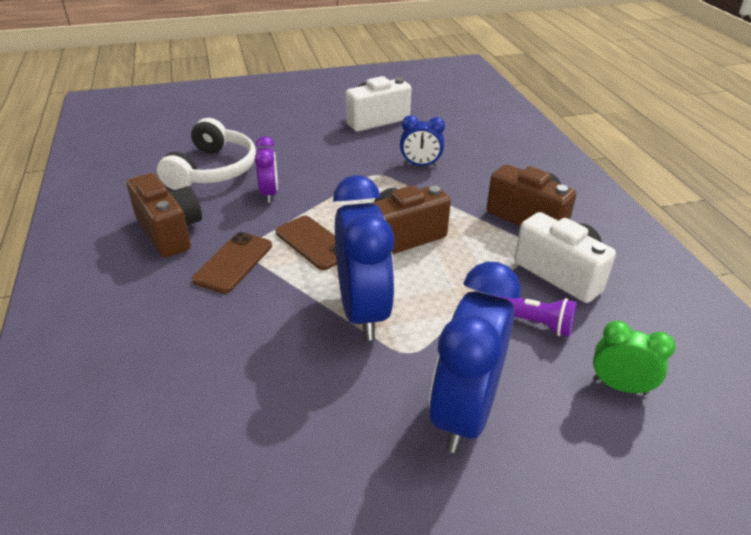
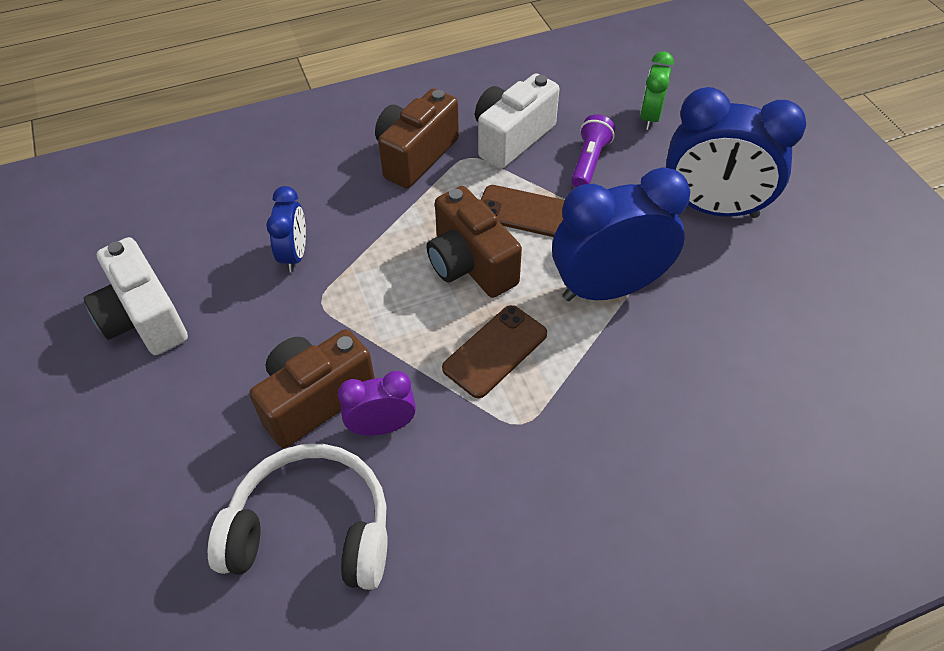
camera: 95 degrees left, 15 degrees up
brown camera [127,173,202,258] -> brown camera moved to [249,329,375,448]
brown phone [192,232,272,294] -> brown phone moved to [481,185,565,237]

